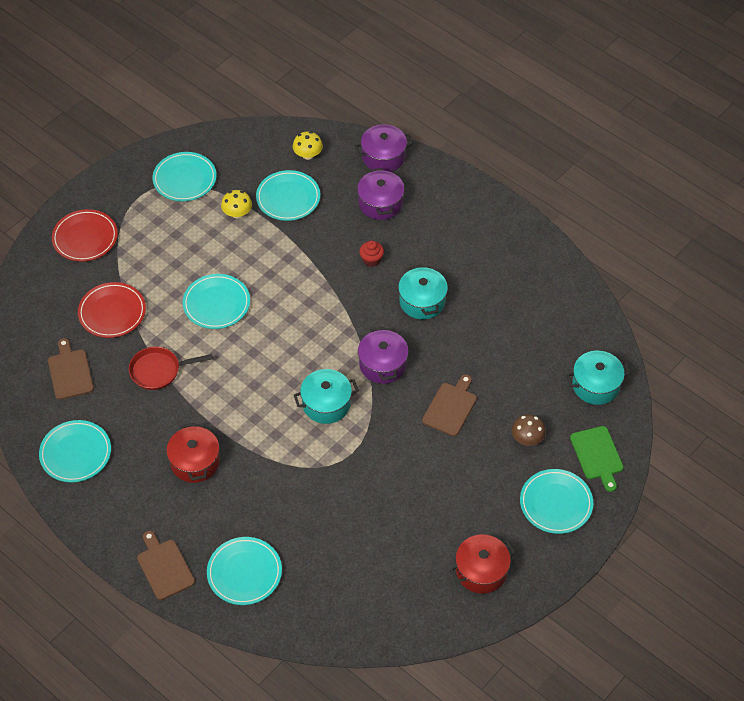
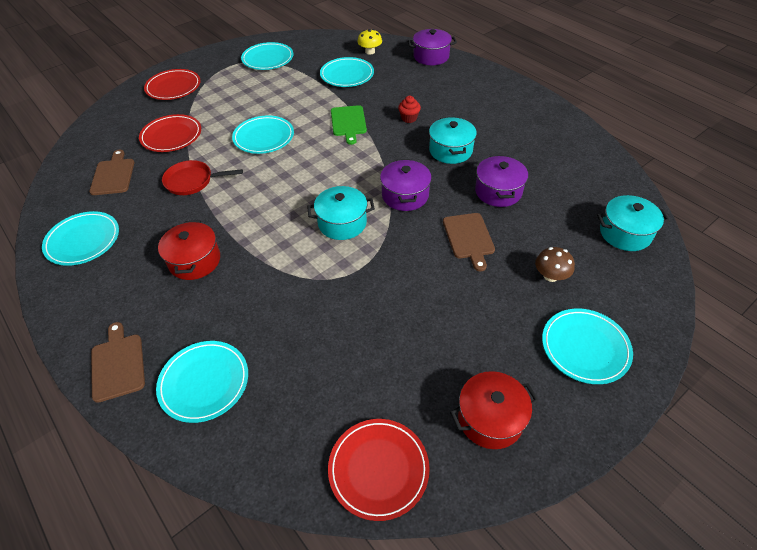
camera: 10 degrees right, 5 degrees down
yellow mushroom [221,190,252,219] -> none
purple pot [357,168,405,220] -> purple pot moved to [475,155,528,207]
brown cutting board [422,374,477,436] -> brown cutting board turned 135 degrees clockwise [443,213,495,271]
green cutting board [570,426,623,492] -> green cutting board moved to [331,105,367,145]
none -> red plate [328,419,430,521]

